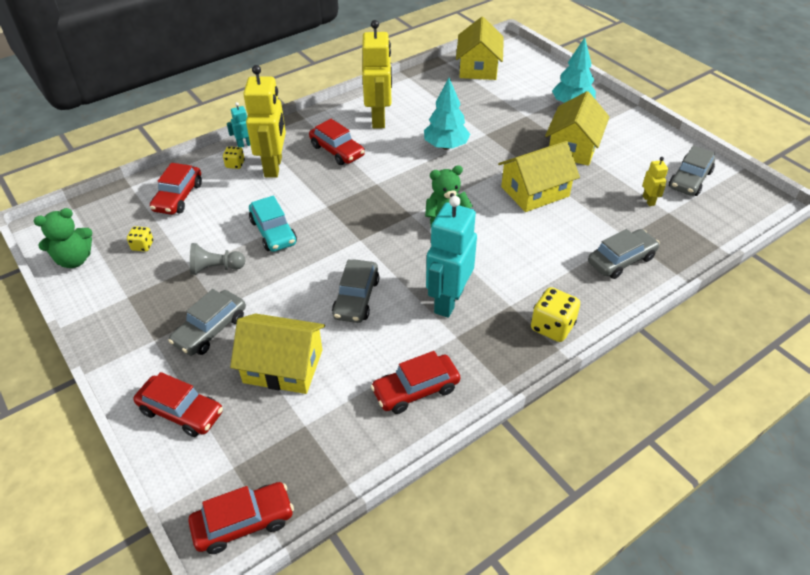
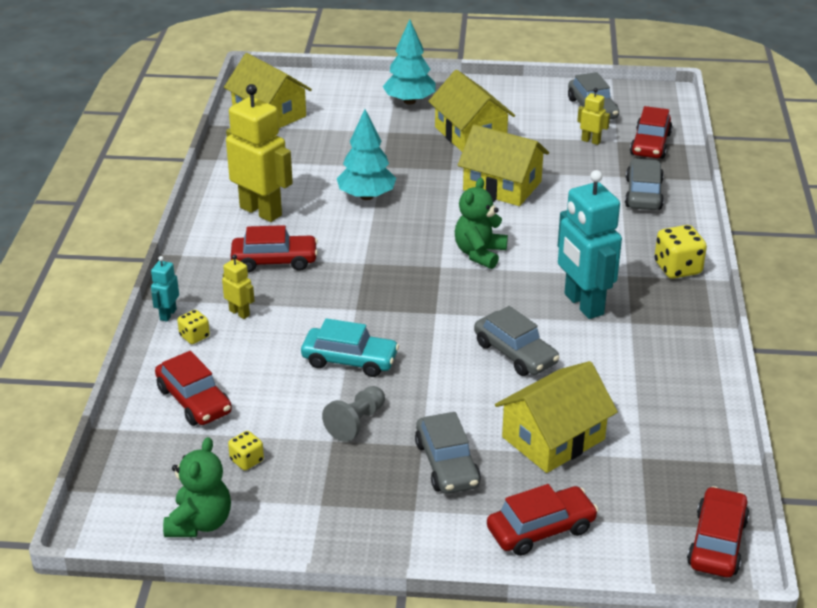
camera: 50 degrees left, 10 degrees down
yellow robot [243,65,286,178] -> yellow robot [222,254,255,319], size x0.45
red car [371,351,460,414] -> red car moved to [630,106,672,159]
yellow house [498,141,580,212] -> yellow house turned 75 degrees counterclockwise [458,124,549,206]

